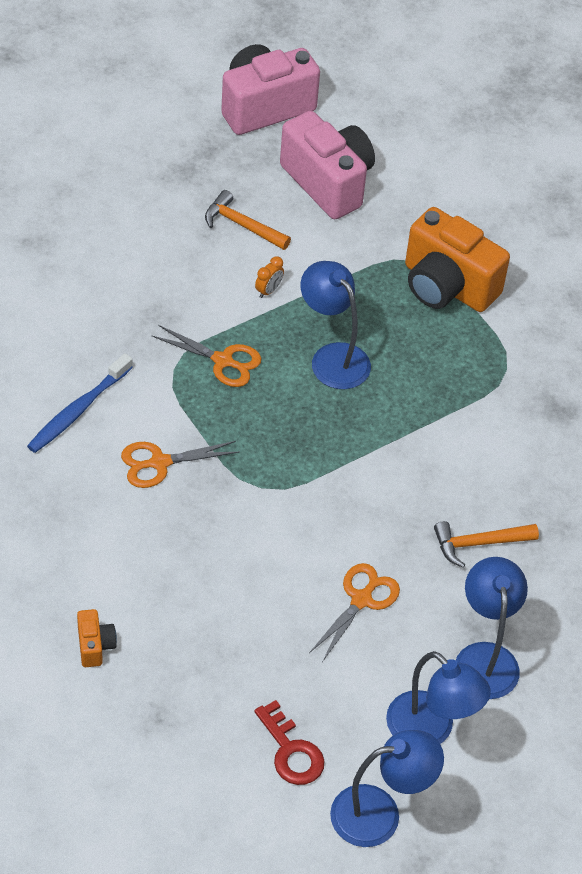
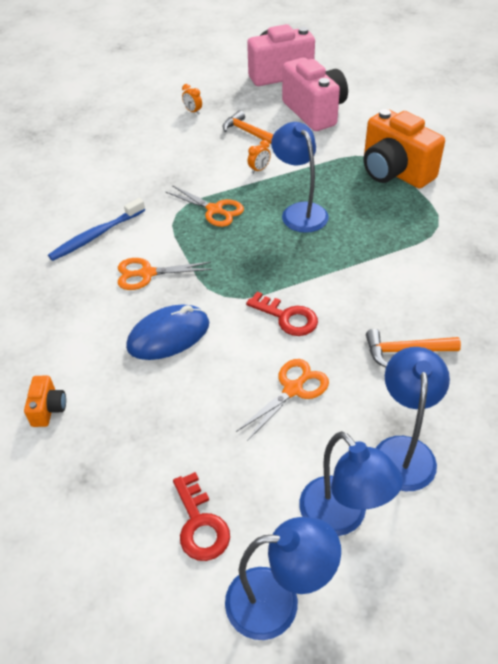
camera: 15 degrees right, 5 degrees down
none -> blue mouse [126,305,209,360]
none -> orange clock [182,84,202,115]
none -> red key [246,292,318,336]

